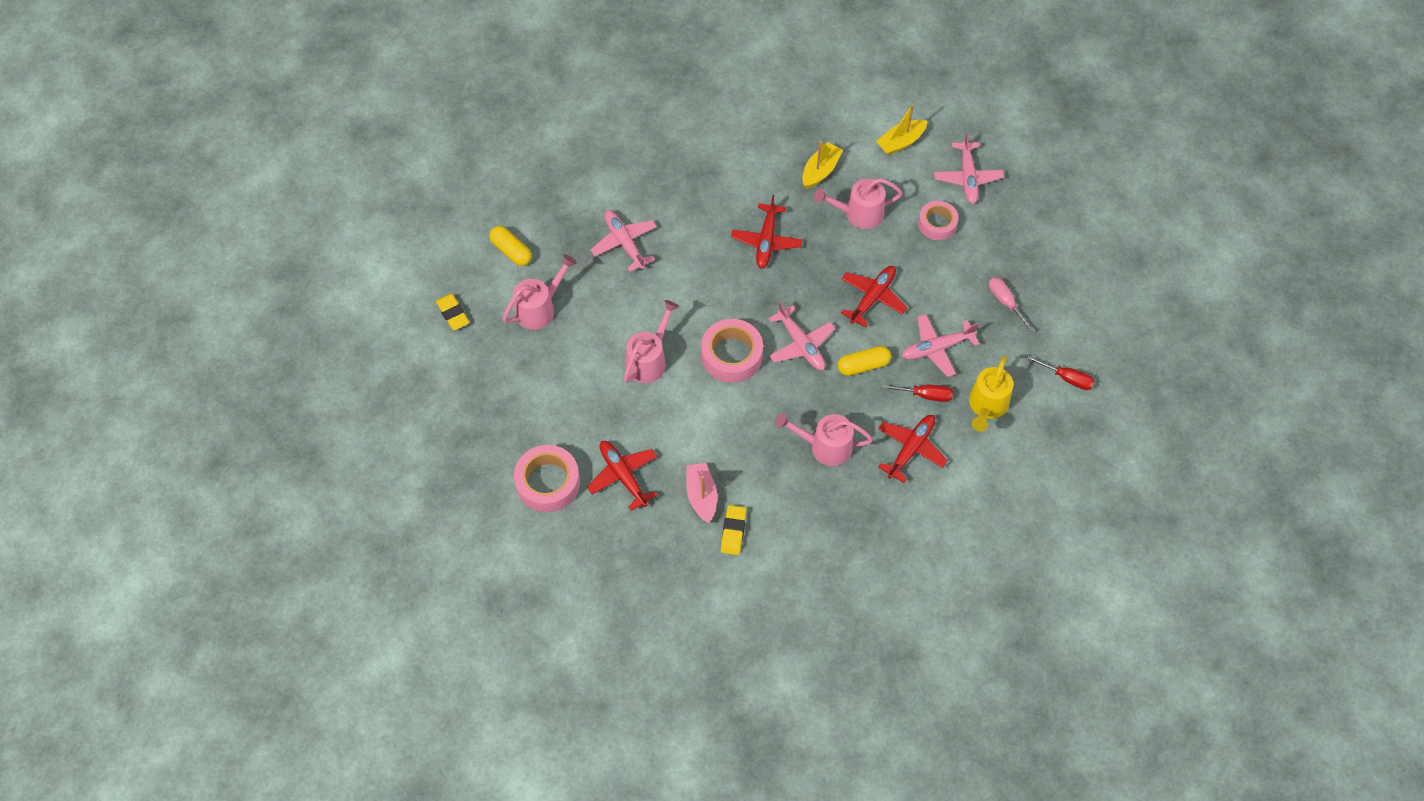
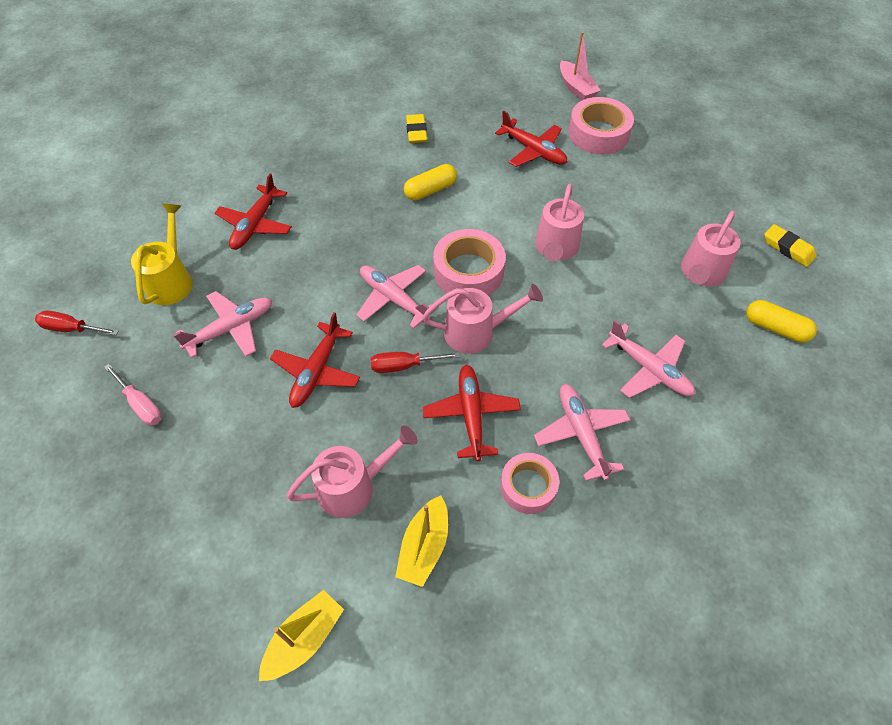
camera: 165 degrees right, 5 degrees down
pink boat [686,462,717,523] -> pink boat moved to [560,32,601,101]
pink watering can [775,413,873,466] -> pink watering can moved to [422,284,543,354]
yellow capsule [838,346,891,376] -> yellow capsule moved to [404,164,457,201]
red screwdriver [881,384,953,402] -> red screwdriver moved to [371,352,460,373]
pink tape [918,201,959,240] -> pink tape moved to [500,453,559,514]
pink plane [934,132,1004,204] -> pink plane moved to [534,384,630,481]

